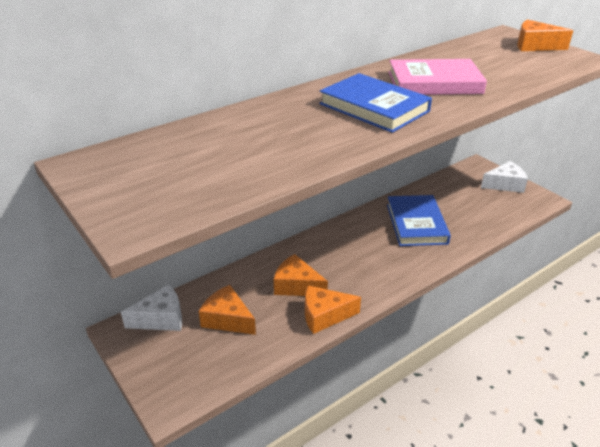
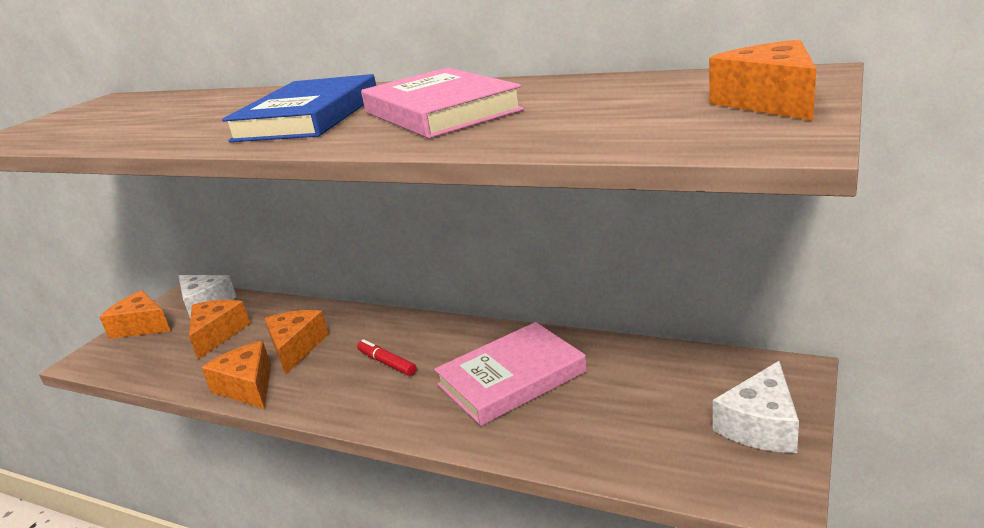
camera: 65 degrees right, 10 degrees down
blue book [387,195,451,246] -> pink book [434,322,587,426]
white cheese [481,161,528,193] -> white cheese turned 75 degrees clockwise [713,361,799,453]
none -> orange cheese [100,290,170,339]
none -> red marker [357,339,416,376]

